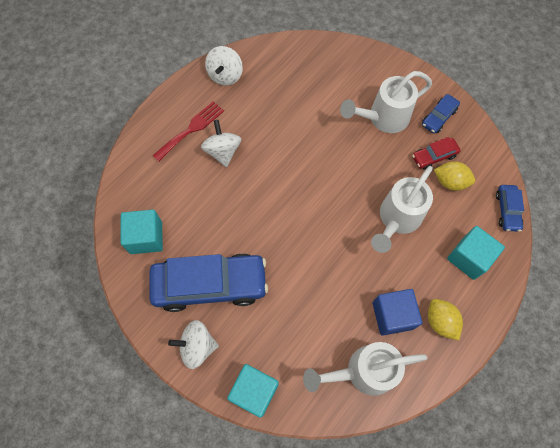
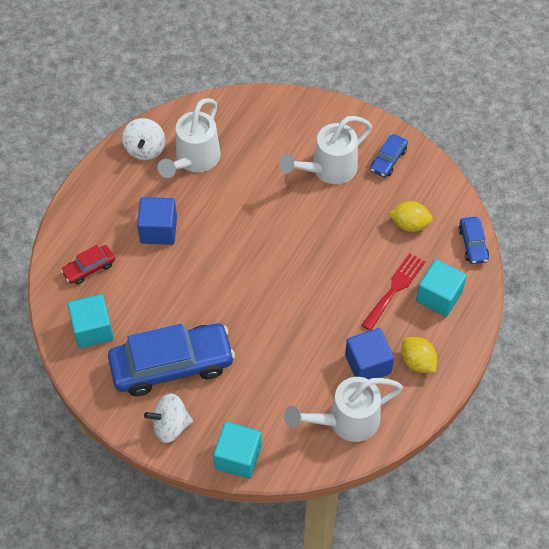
camera: 10 degrees left, 10 degrees down
red fork [152,101,224,161] -> red fork moved to [361,253,425,331]
white spinning top [201,120,241,167] -> blue cube [137,197,177,245]
white watering can [371,166,433,253] -> white watering can moved to [158,98,221,178]
red car [412,137,461,170] -> red car moved to [61,245,115,285]

